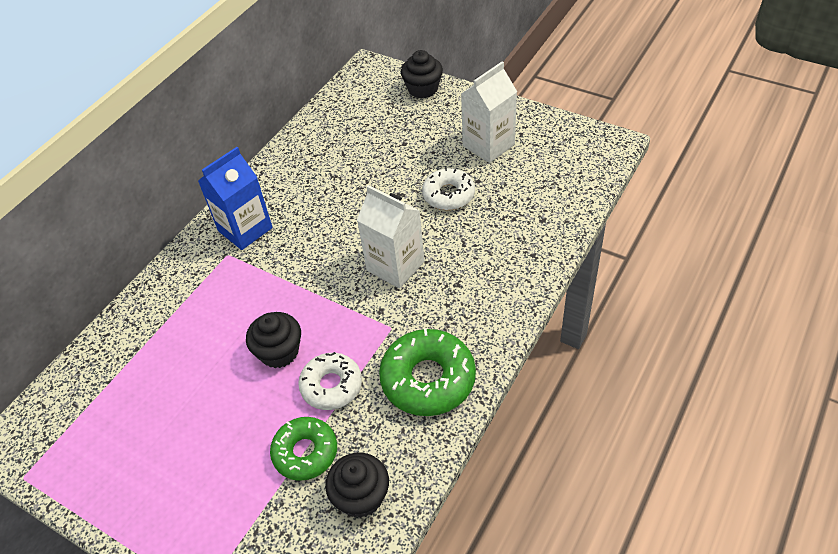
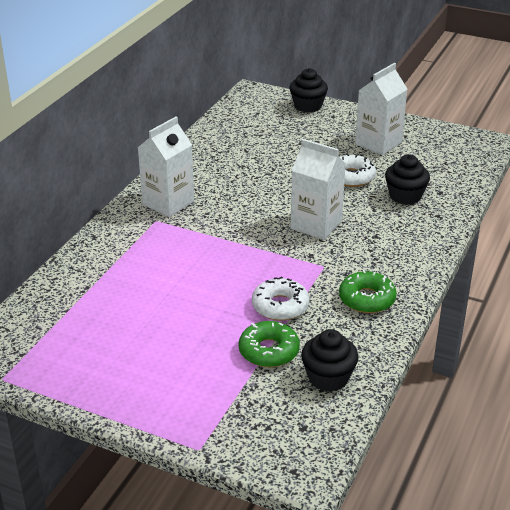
camera: 10 degrees left, 15 degrees down
blue carton [198,147,273,250] -> white carton [138,116,194,217]
black cupcake [246,312,301,368] -> black cupcake moved to [385,154,430,205]
green donut [379,329,476,416] -> green donut [339,270,397,313], size x0.66

